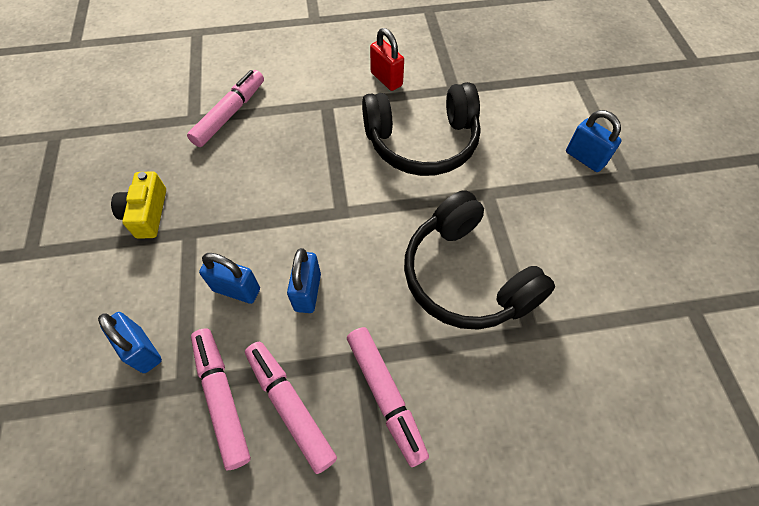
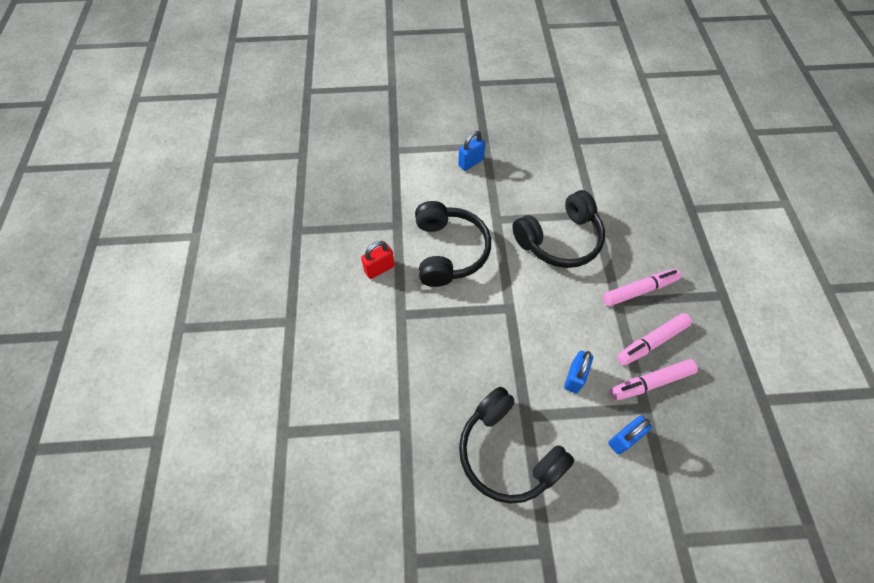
camera: 85 degrees left, 0 degrees up
yellow camera [111,171,166,239] -> black headphones [459,387,574,504]
pink marker [187,70,264,147] -> none
blue padlock [287,248,321,313] -> none

